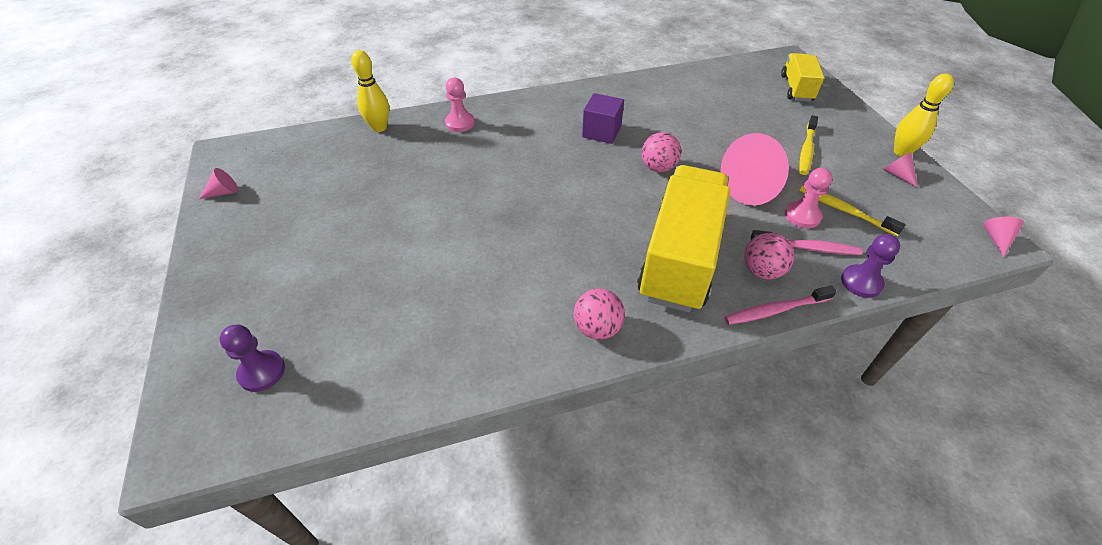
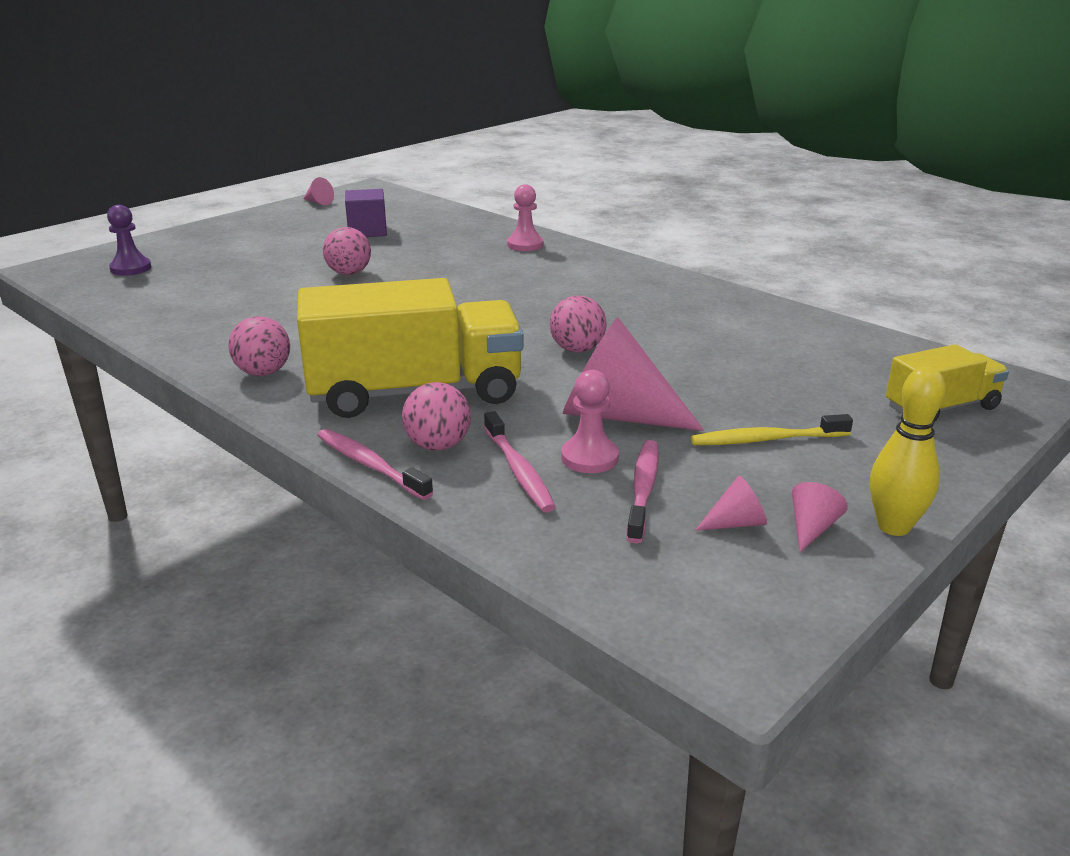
camera: 60 degrees right, 20 degrees down
yellow bowling pin [351,50,389,132] -> none
purple cube [582,93,624,144] -> purple cube moved to [345,189,387,237]
yellow toothbrush [799,186,906,236] -> pink toothbrush [626,440,659,543]
purple pawn [841,234,900,298] -> none
pink cone [983,217,1024,257] -> pink cone moved to [695,475,767,531]
none -> pink ball [323,227,371,275]

